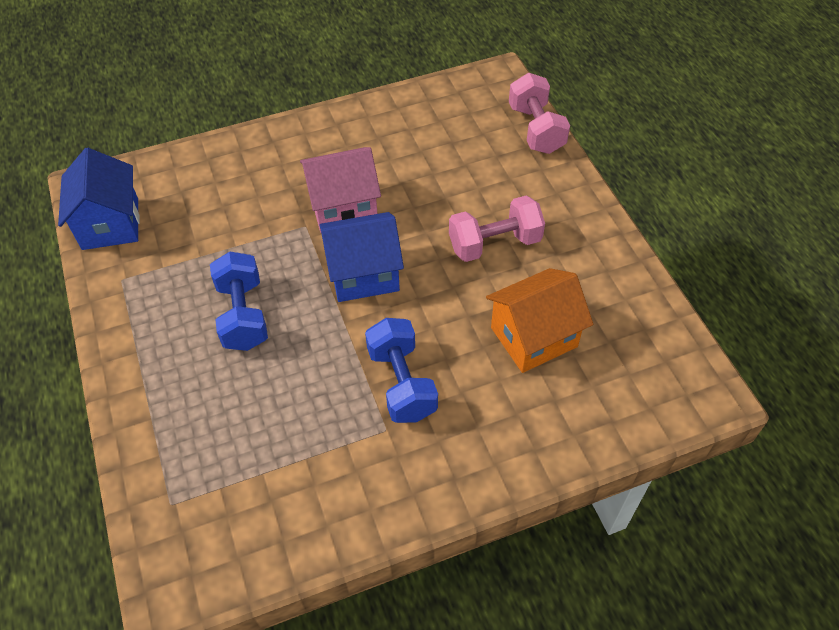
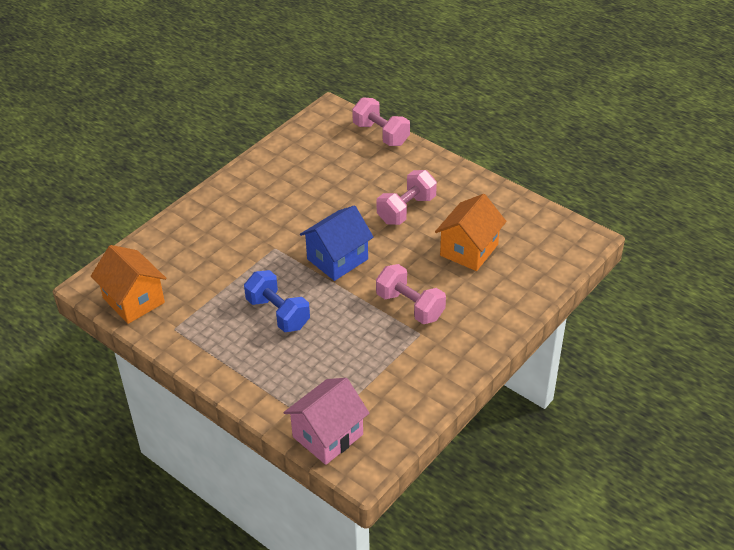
camera: 30 degrees left, 10 degrees down
blue house [58,148,140,250] -> orange house [91,245,166,324]
pink house [300,147,381,233] -> pink house moved to [283,378,369,465]
blue dumbbell [365,318,438,423] -> pink dumbbell [376,264,446,324]

